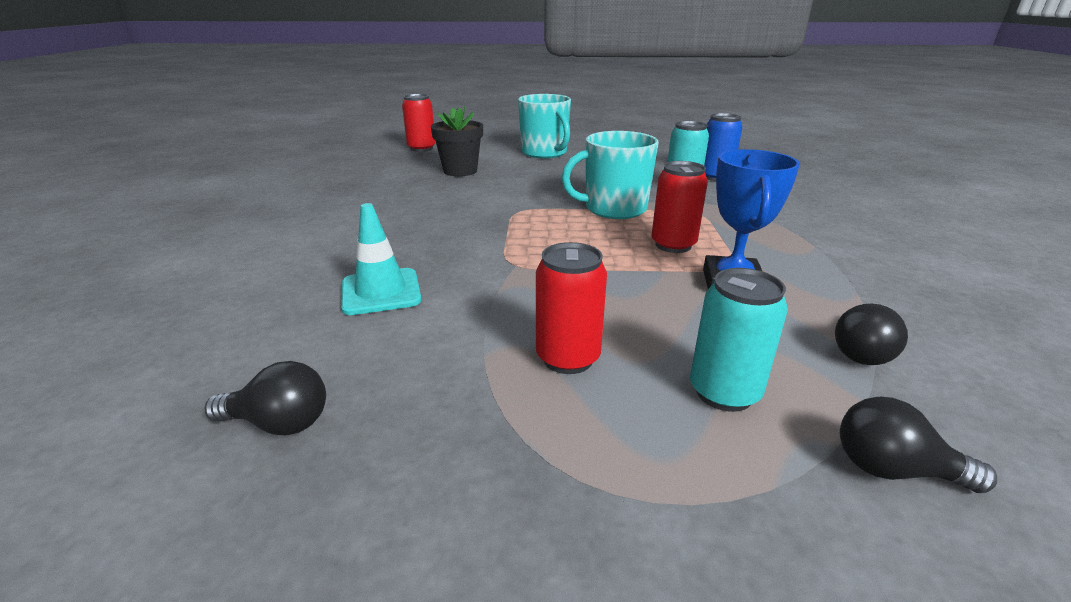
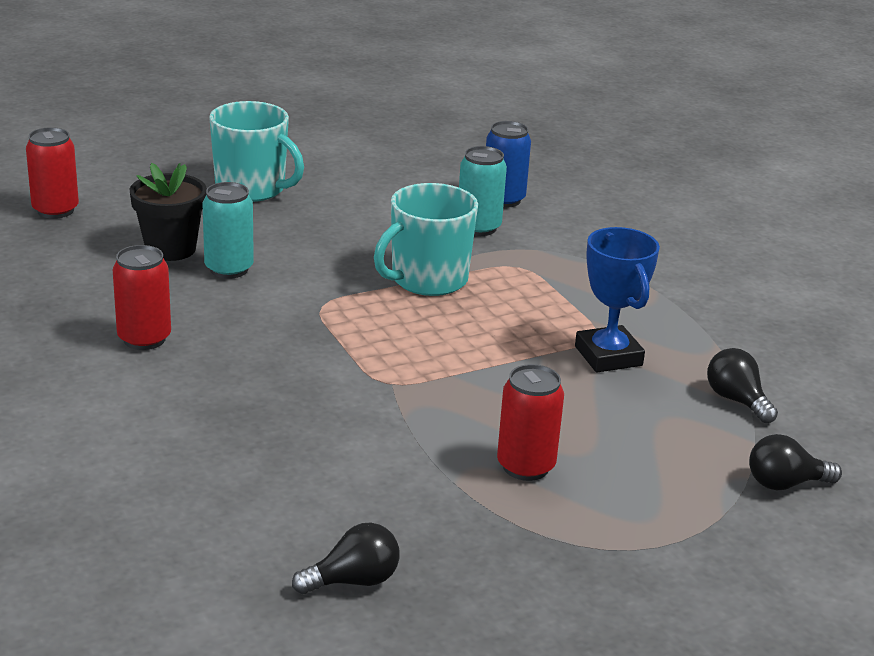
camera: 30 degrees left, 0 degrees up
turquoise traffic cone [341,203,421,315] -> none
red can [651,161,708,253] -> red can moved to [113,245,171,350]
turquoise can [690,268,788,412] -> turquoise can moved to [202,182,254,279]
black light bulb [835,303,908,365] -> black light bulb turned 150 degrees clockwise [707,348,778,423]

